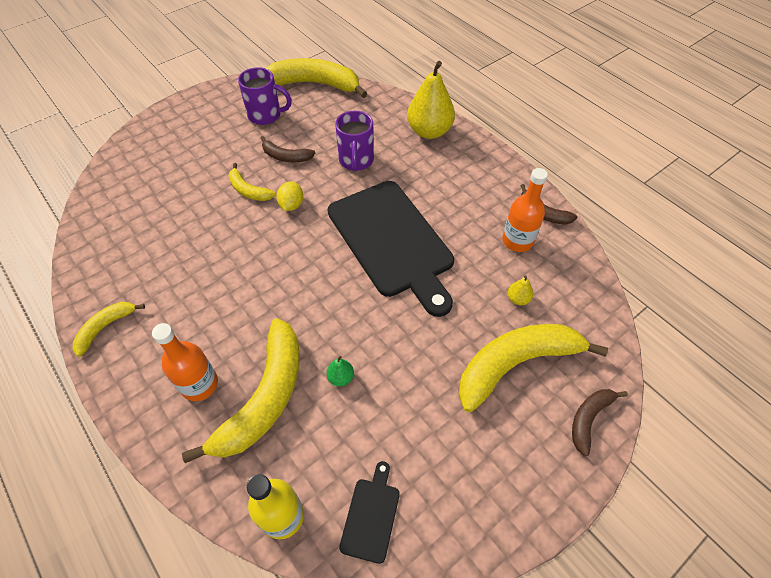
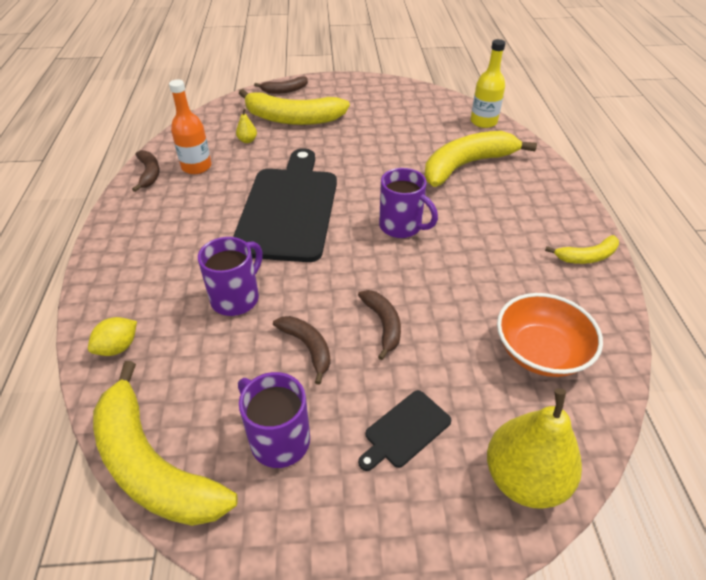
camera: 145 degrees left, 10 degrees down
orange bottle [152,323,218,401] -> none
yellow banana [229,163,276,201] -> brown banana [358,290,401,360]
yellow lemon [276,182,303,211] -> yellow lemon moved to [88,317,137,356]
green pear [326,356,354,386] -> none
black cutting board [339,461,400,564] -> black cutting board moved to [358,390,451,471]
yellow pear [407,61,455,139] -> yellow pear moved to [487,388,582,509]
none -> purple mug [379,168,438,238]
none -> orange bowl [497,293,603,377]

